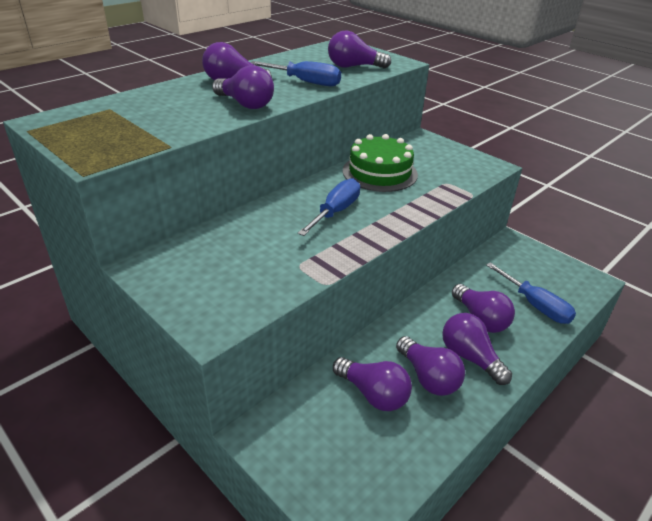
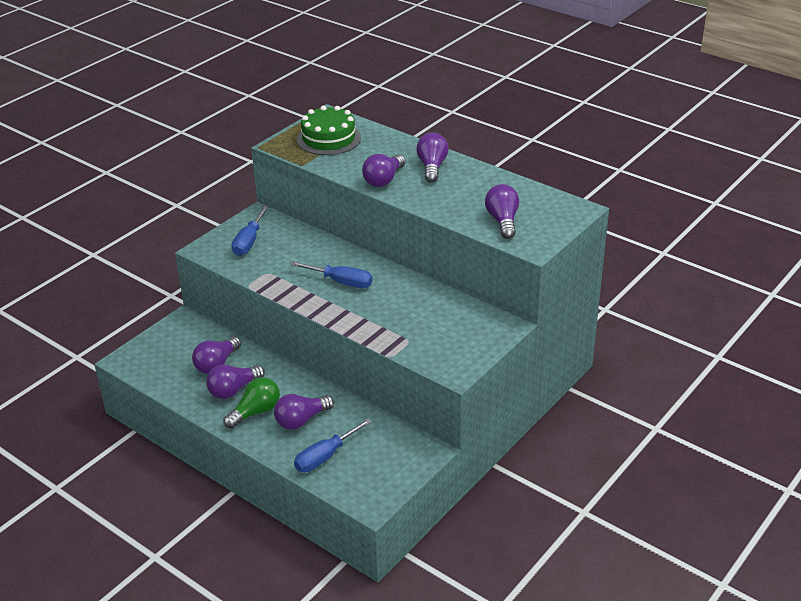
camera: 85 degrees right, 0 degrees up
blue screwdriver [250,61,341,86] -> blue screwdriver moved to [232,206,269,256]
green cake [343,134,418,192] -> green cake moved to [297,106,361,155]
purple light bulb [442,313,512,385] -> green light bulb [223,377,280,429]

